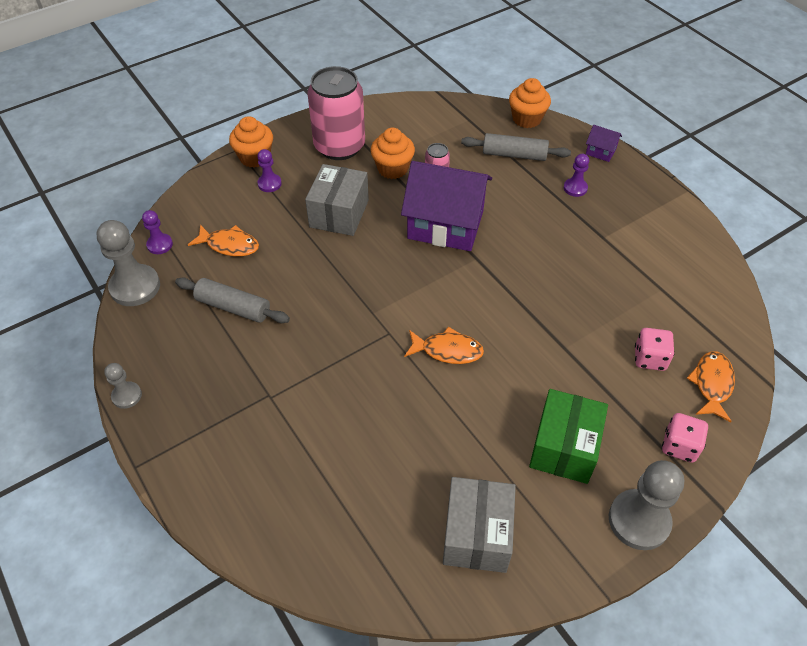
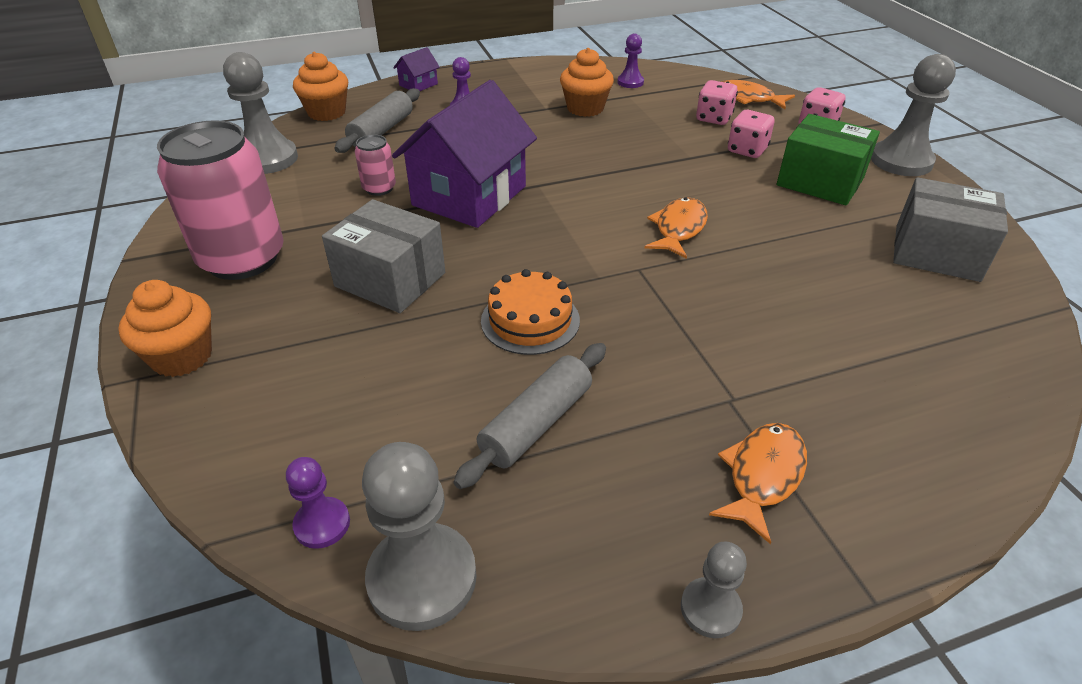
camera: 75 degrees left, 10 degrees down
orange fish [188,225,259,257] -> orange fish moved to [709,423,807,544]
purple pawn [257,149,282,192] -> purple pawn moved to [617,34,644,88]
orange cupcake [371,128,415,179] -> orange cupcake moved to [560,48,614,117]
none -> grey pawn [223,52,298,174]
none -> orange cake [481,269,580,355]
none -> pink dice [728,110,775,158]

